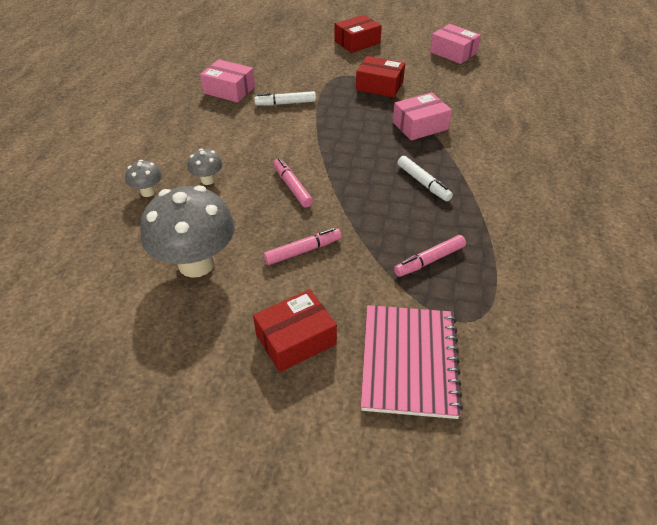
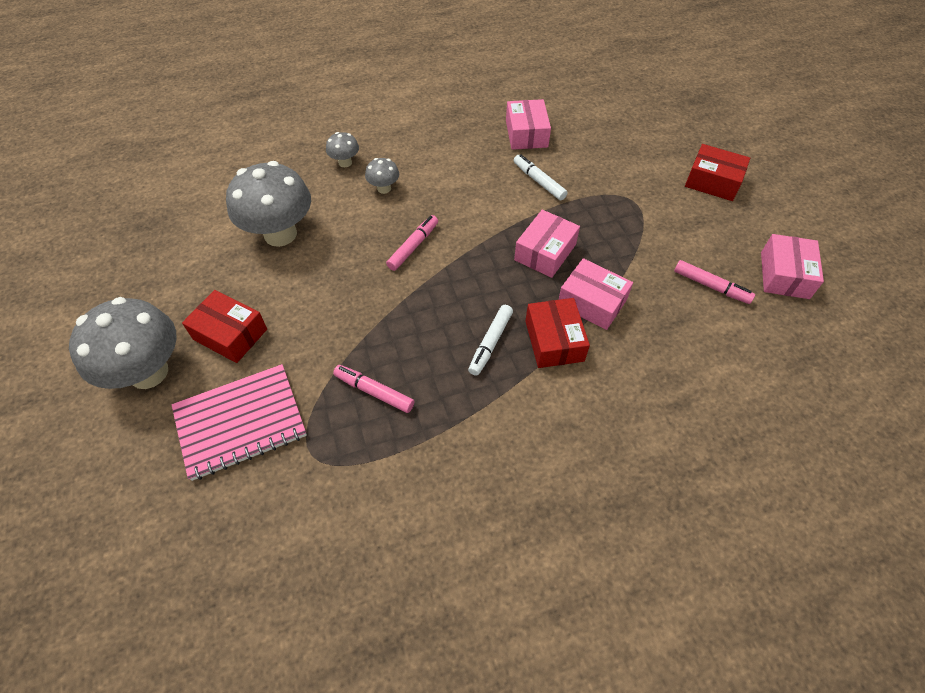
camera: 60 degrees right, 10 degrees up
pink marker [263,228,342,265] -> pink marker moved to [674,260,755,304]
red box [356,56,405,97] -> red box moved to [525,298,590,368]
none -> grey mushroom [69,297,177,389]
none -> pink box [514,210,580,278]

